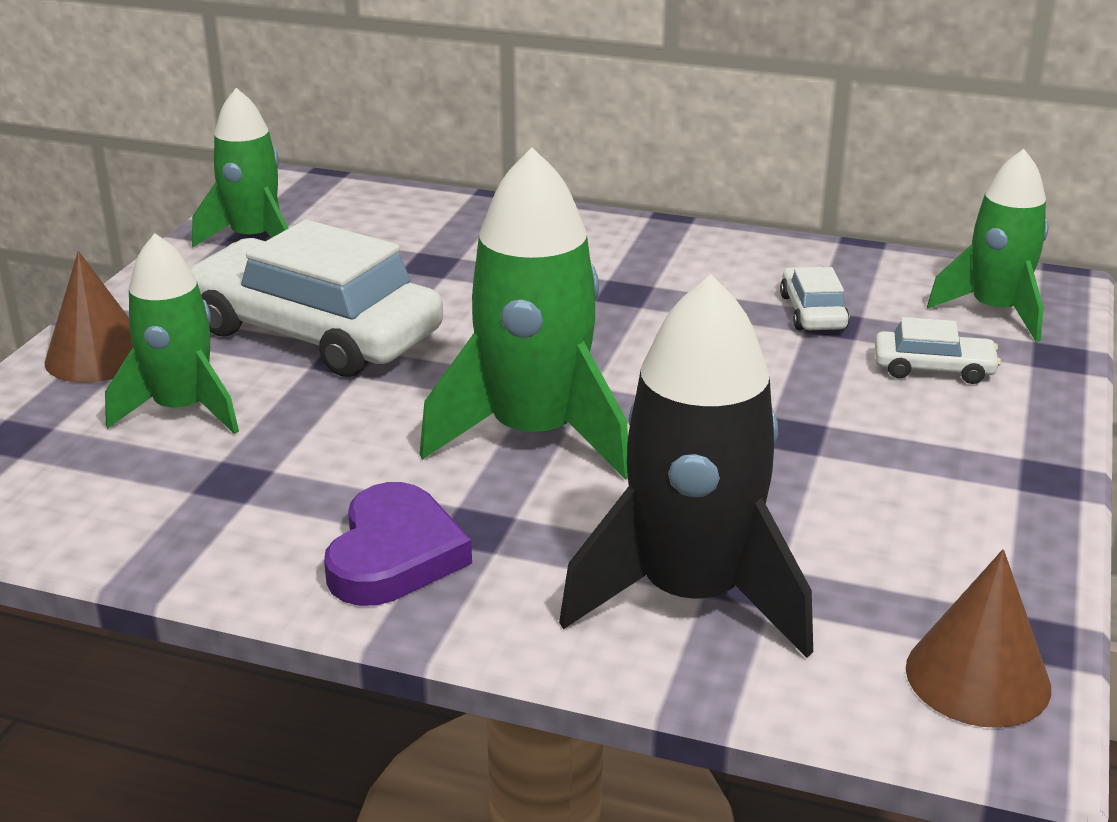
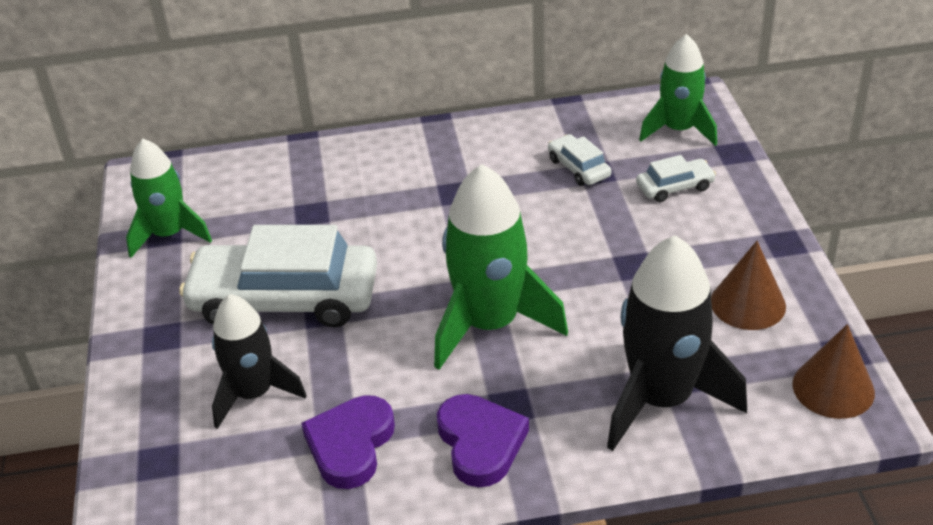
camera: 25 degrees left, 10 degrees up
brown cone [44,251,133,383] -> brown cone moved to [711,241,786,330]
green rocket [105,233,239,434] -> black rocket [212,294,307,429]
none -> purple heart [301,395,395,489]

